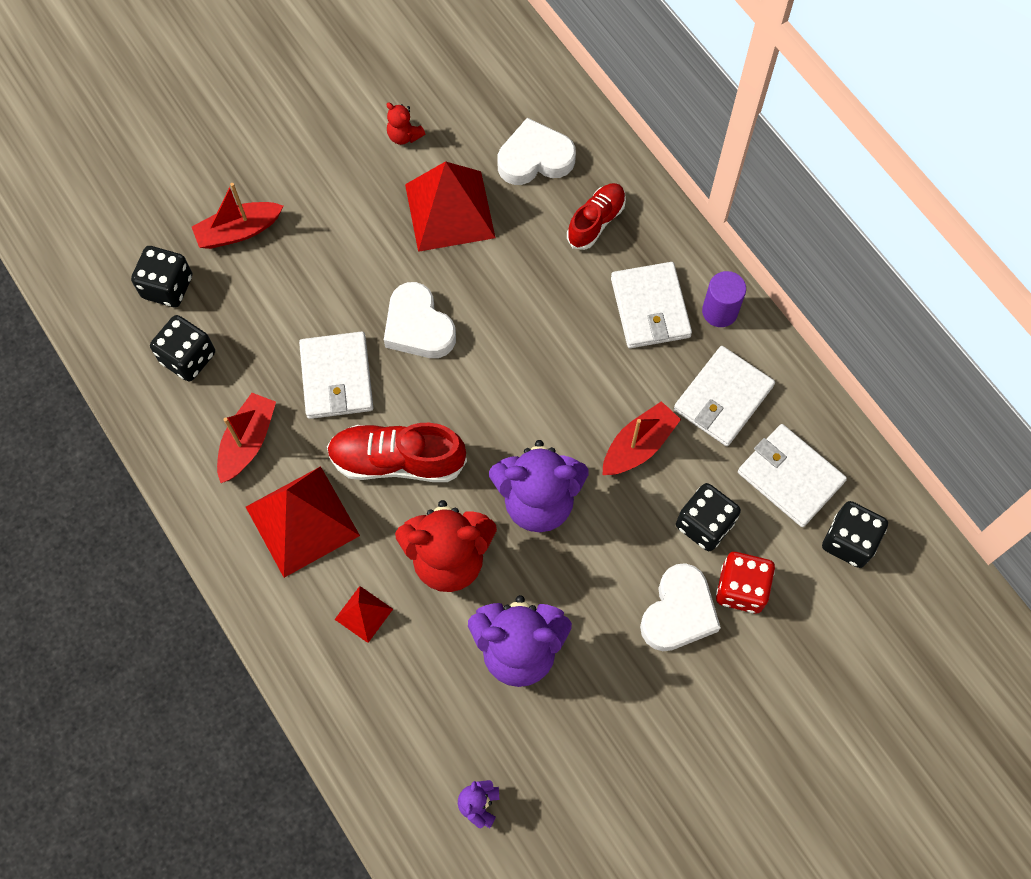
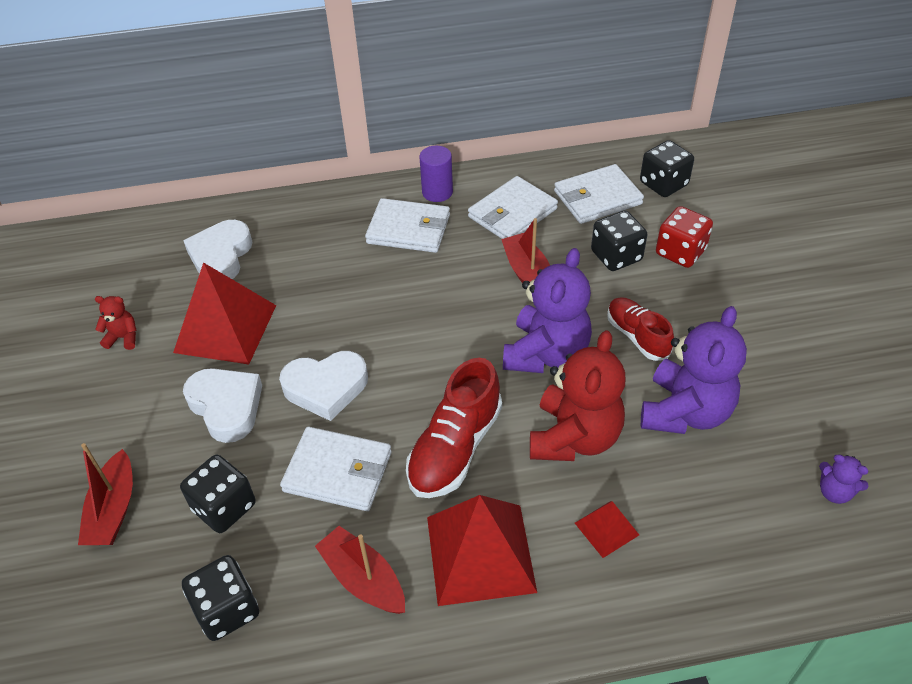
camera: 65 degrees left, 20 degrees down
black dice [131,246,192,307] -> black dice moved to [180,455,255,533]
red teddy bear [387,103,425,145] -> red teddy bear turned 150 degrees counterclockwise [95,296,137,350]
red shoe [567,183,626,250] -> red shoe moved to [607,297,674,361]
white heart [640,563,721,651] -> white heart moved to [183,368,262,443]
white wallet [674,346,775,446] -> white wallet turned 75 degrees clockwise [468,176,558,239]

